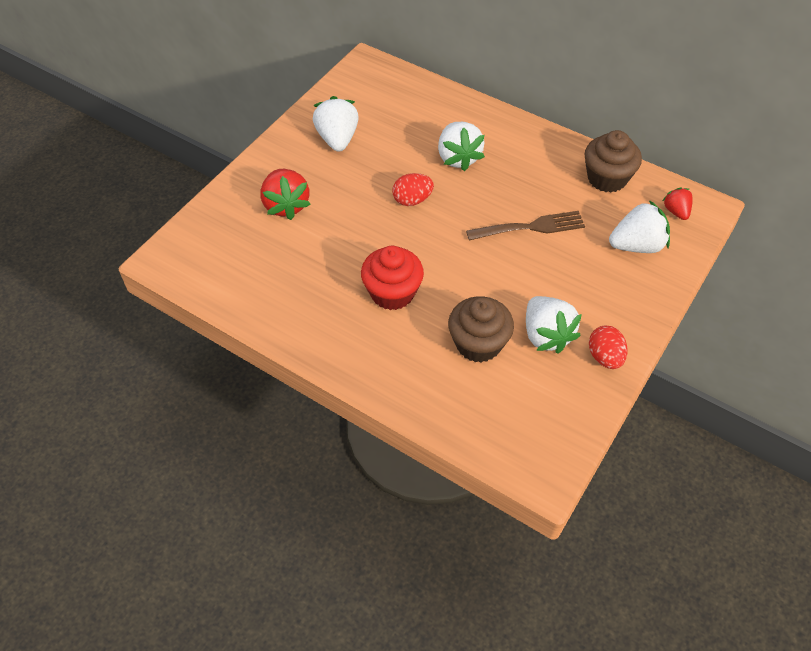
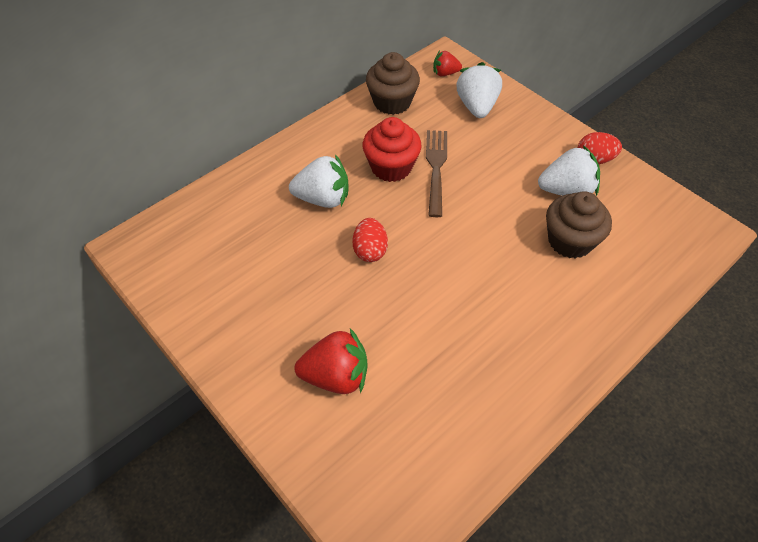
camera: 75 degrees left, 0 degrees up
white strawberry [313,96,359,152] -> none
red cupcake [361,246,424,310] -> red cupcake moved to [363,117,421,182]

